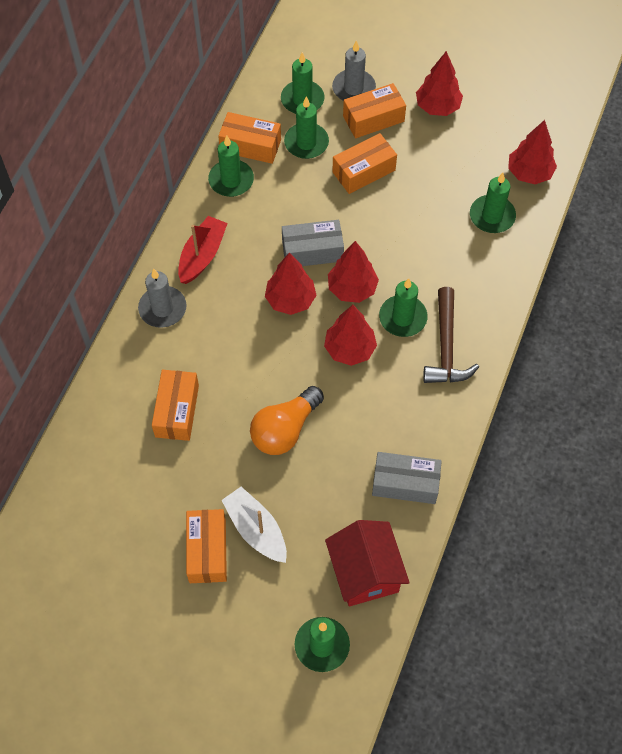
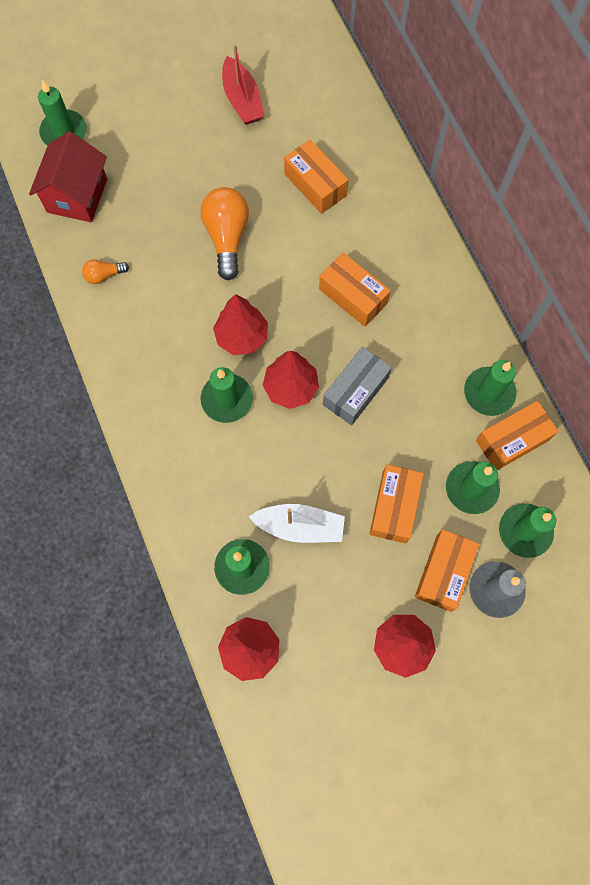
camera: 135 degrees right, 10 degrees up
grey candle [138,269,186,328] -> none
red boat [178,216,228,284] -> red boat moved to [222,44,264,125]
orange box [186,509,227,583] -> orange box moved to [319,253,391,327]
white boat [221,487,287,563] -> white boat moved to [249,504,345,543]
red tree [265,253,316,315] -> none
red house [325,520,410,606] -> red house turned 75 degrees clockwise [29,131,107,222]
grey box [372,452,442,504] -> orange light bulb [82,259,129,284]
brown hammer [423,287,479,383] -> none

